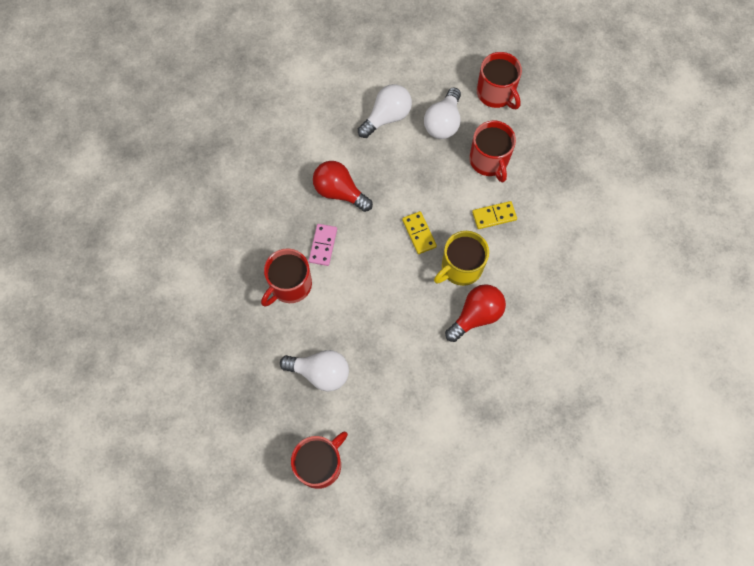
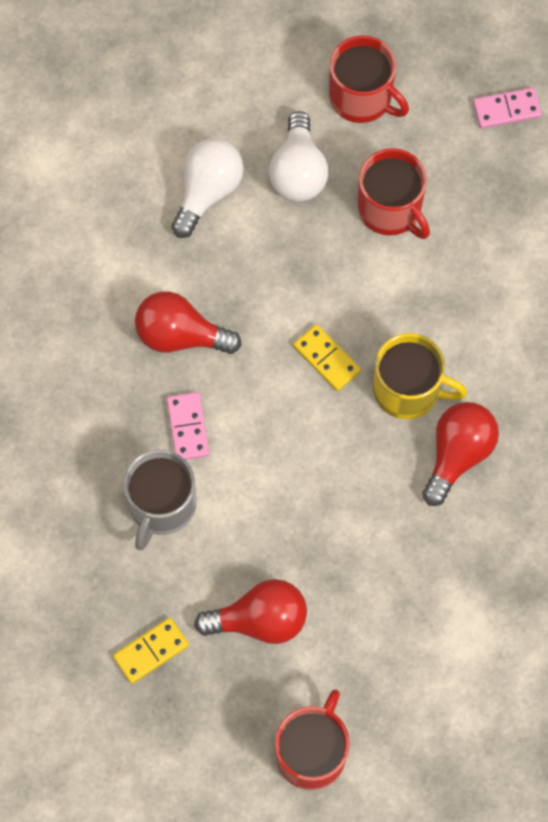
camera: 20 degrees left, 0 degrees up
red mug [261,248,312,306] -> grey mug [123,449,196,551]
white light bulb [280,350,349,392] -> red light bulb [194,579,307,644]
yellow mug [434,231,489,286] -> yellow mug turned 105 degrees counterclockwise [373,333,467,419]
yellow domino [472,201,517,229] -> yellow domino moved to [113,618,189,684]
none -> pink domino [473,87,542,129]

